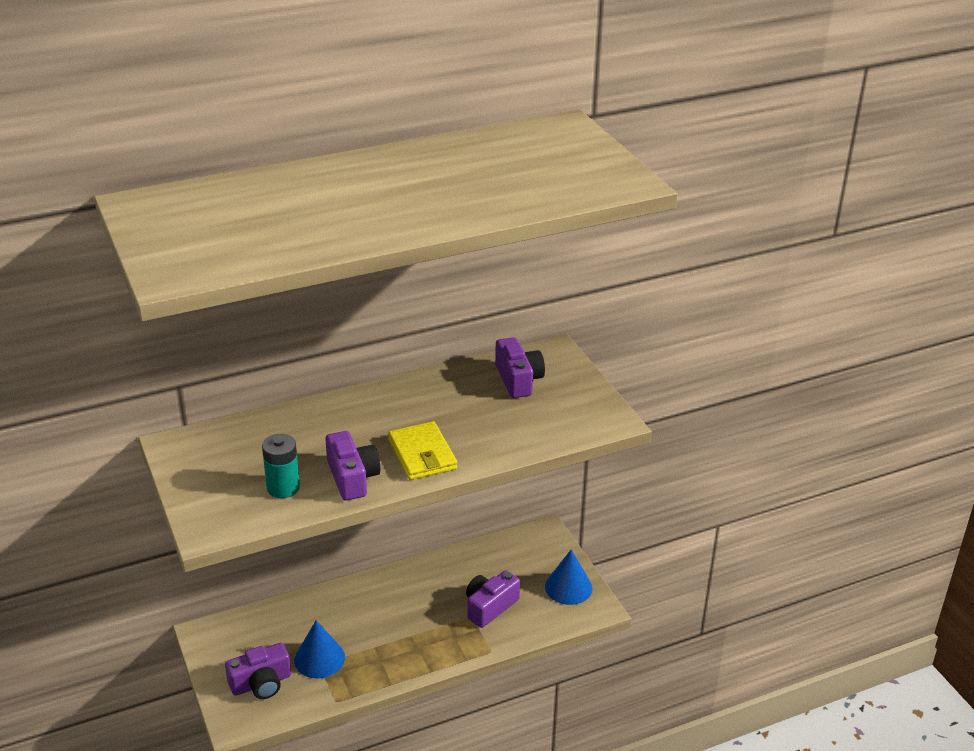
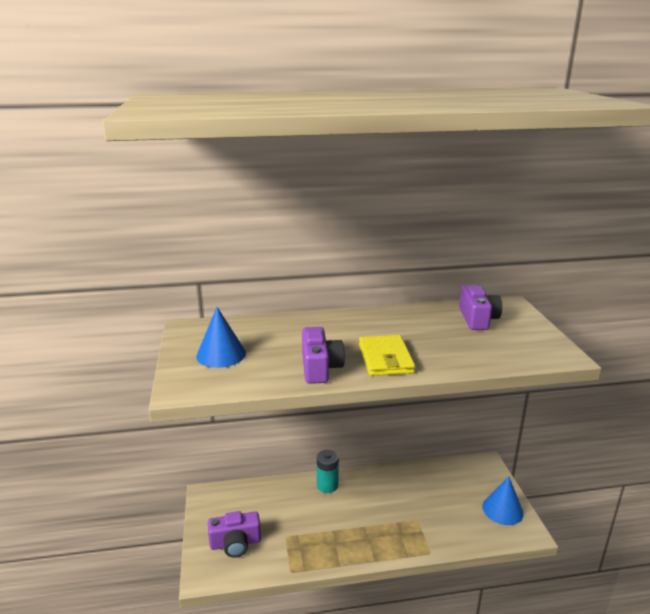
camera: 15 degrees right, 10 degrees down
turquoise battery [262,434,300,498] -> turquoise battery moved to [317,450,339,493]
blue cone [294,620,345,679] -> blue cone moved to [196,307,246,368]
purple camera [466,570,520,628] -> none

